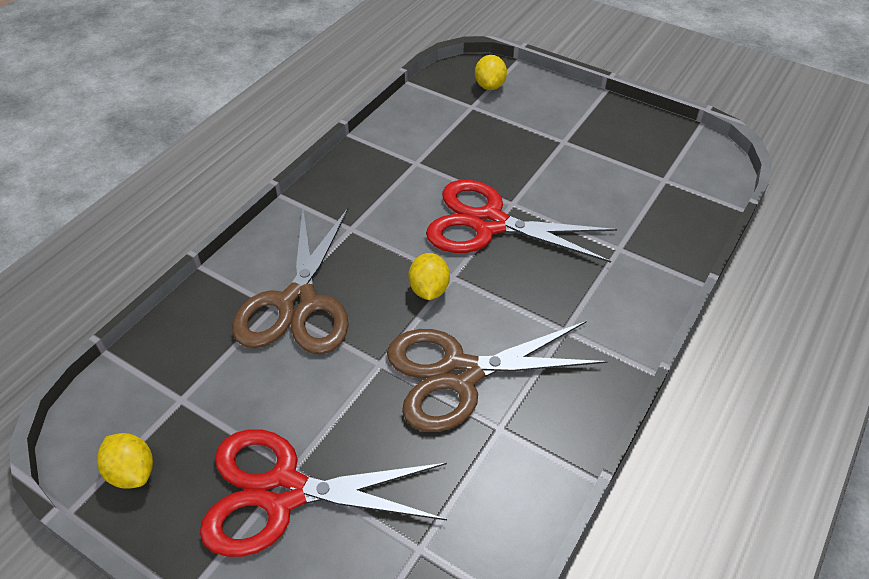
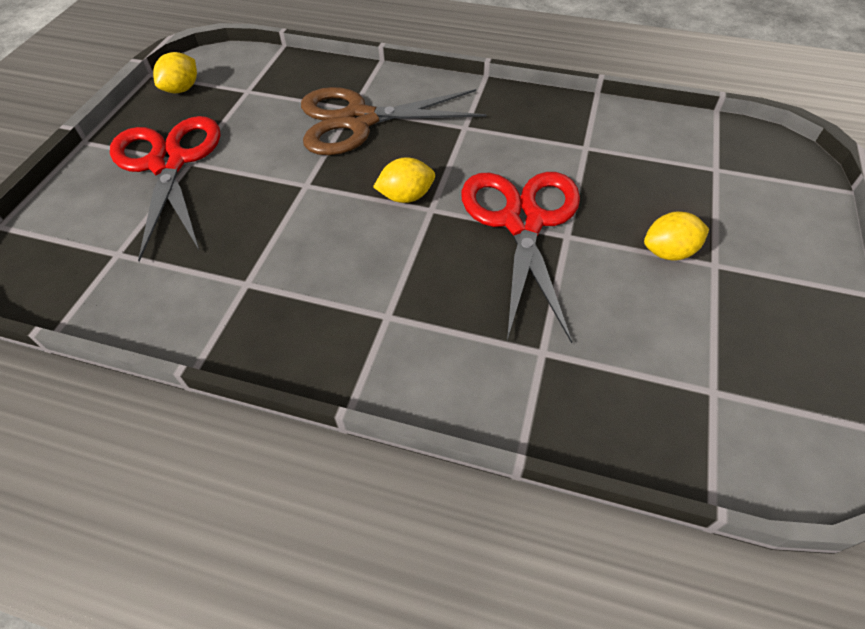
camera: 75 degrees right, 5 degrees up
brown scissors [387,321,608,432] -> none
yellow lemon [475,55,507,90] -> yellow lemon moved to [644,212,709,261]

